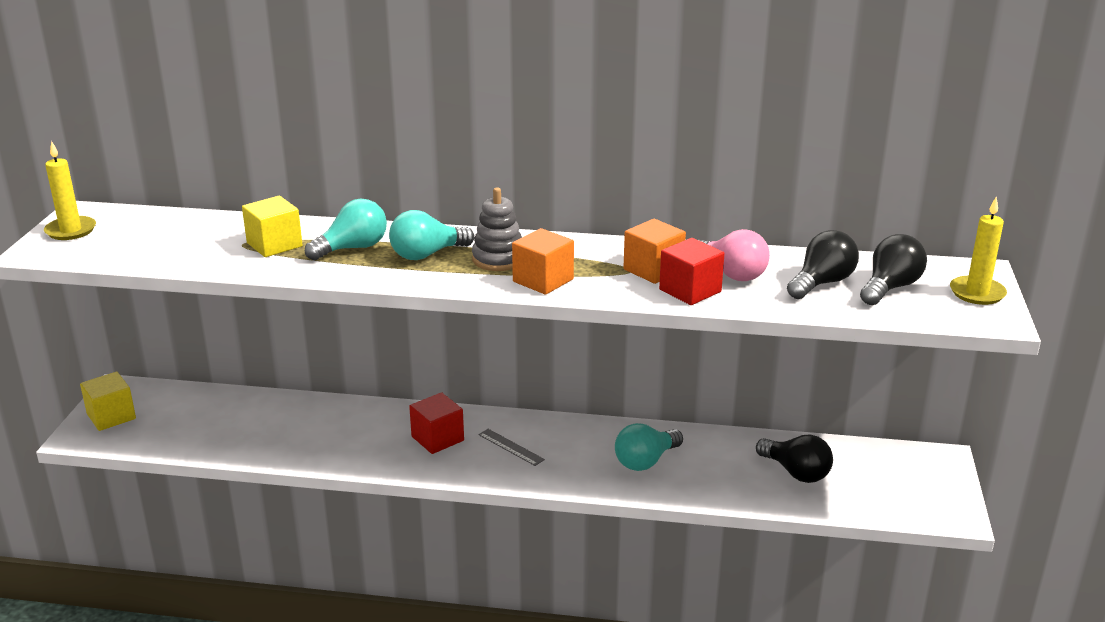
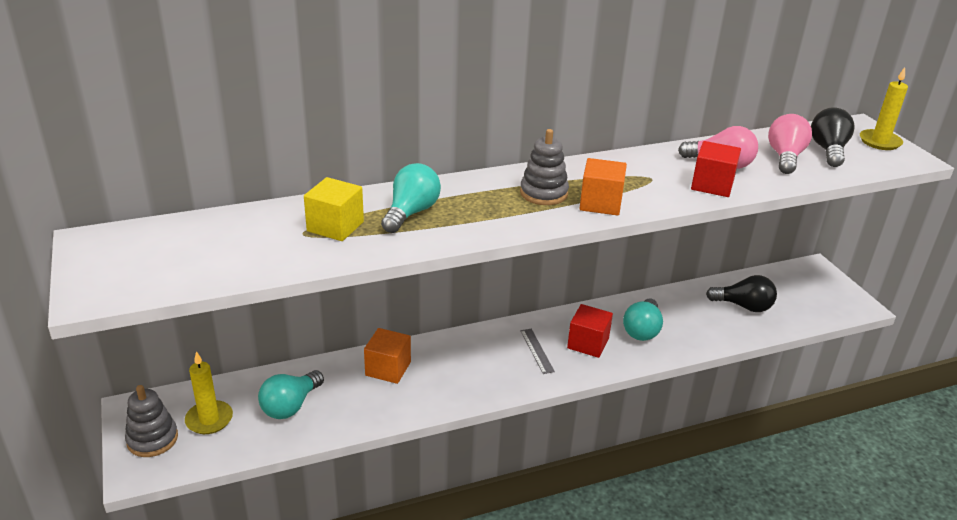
camera: 30 degrees left, 5 degrees up
yellow candle [44,141,96,240] -> yellow candle moved to [185,351,233,434]
yellow cube [80,372,136,431] -> grey stacking toy [125,385,178,457]
turquoise light bulb [389,210,475,260] -> turquoise light bulb moved to [258,370,324,419]
red cube [409,392,464,454] -> red cube moved to [567,304,613,358]
grey ruler [479,429,545,466] -> grey ruler turned 60 degrees clockwise [520,329,555,374]
orange cube [623,219,686,284] -> orange cube moved to [364,328,411,384]
black light bulb [787,230,859,299] -> pink light bulb [768,114,812,174]

